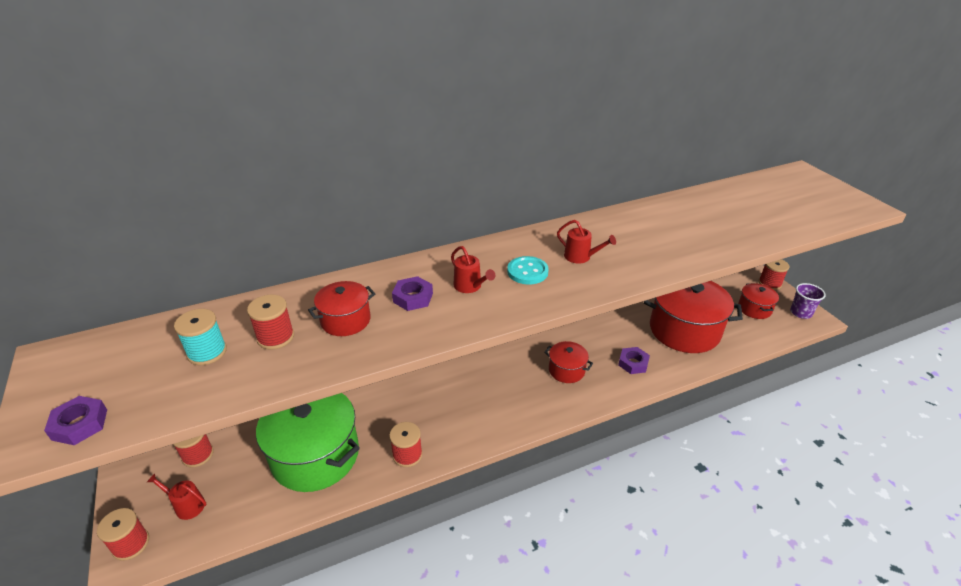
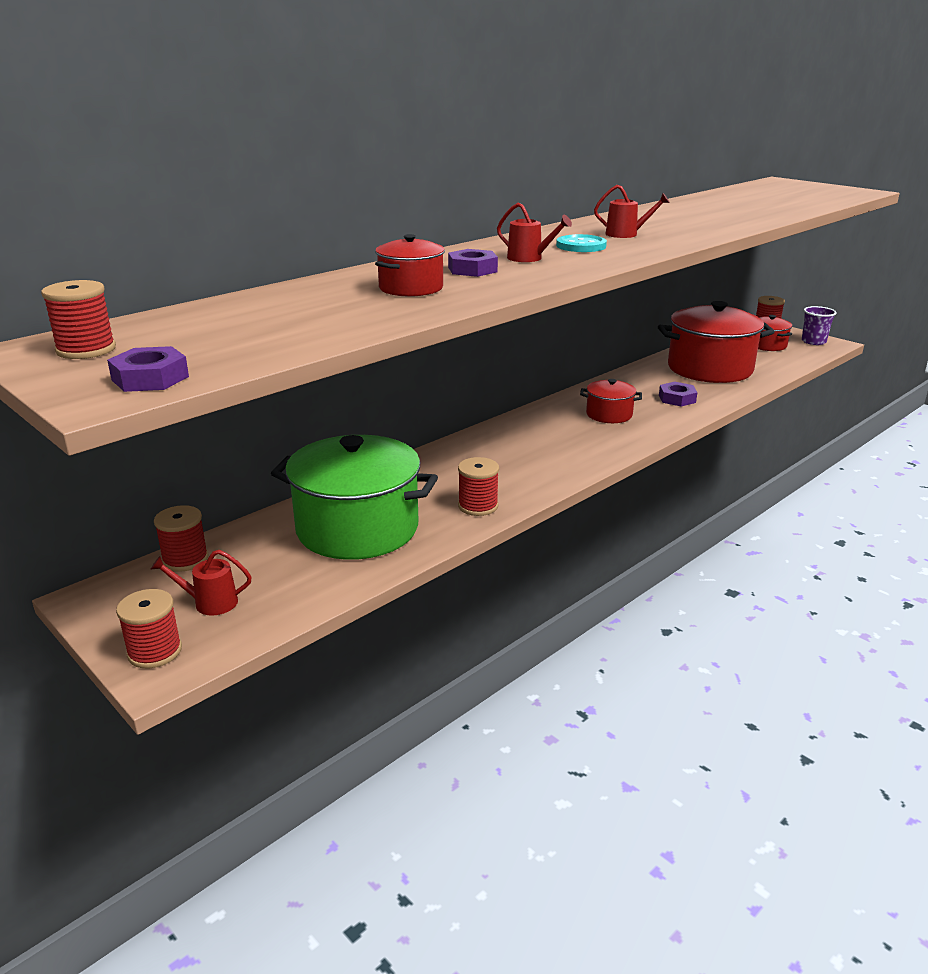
camera: 20 degrees left, 10 degrees down
turquoise spool [174,309,227,365] -> none
red spool [247,295,294,350] -> red spool moved to [41,280,116,359]

